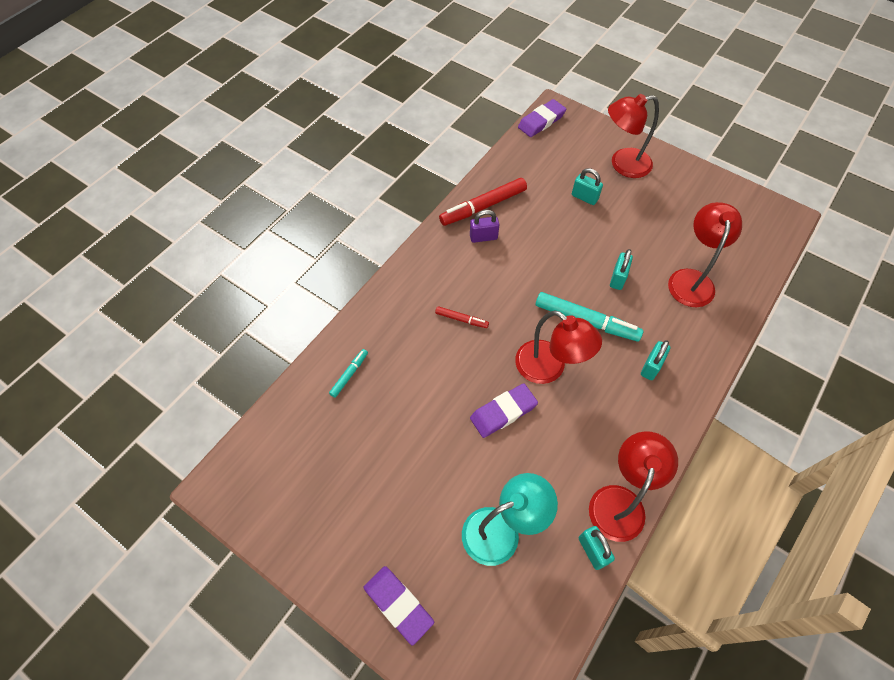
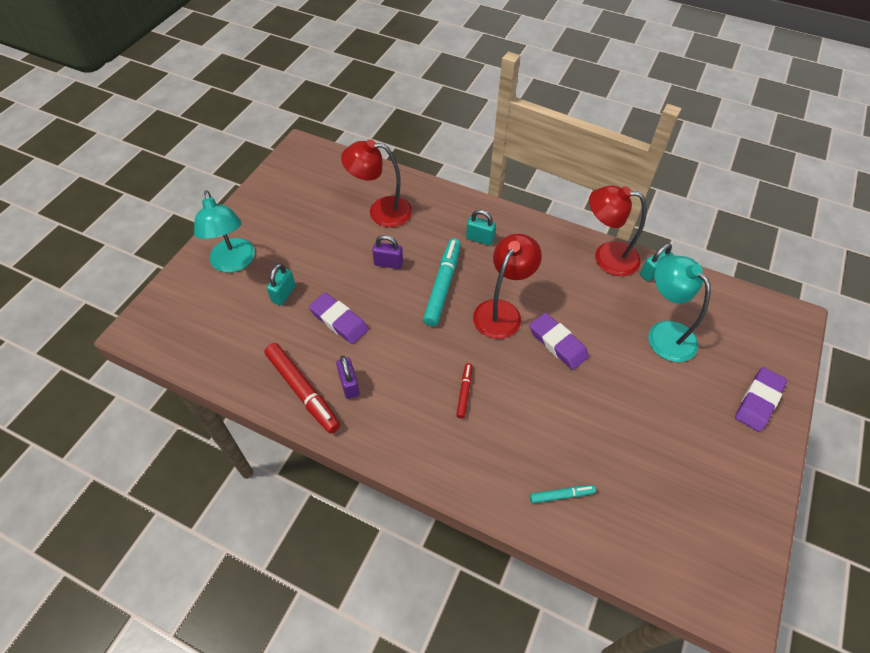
camera: 100 degrees left, 5 degrees down
turquoise marker [329,349,368,398] -> turquoise marker turned 150 degrees clockwise [530,485,596,503]
purple eraser [518,99,566,137] -> purple eraser moved to [309,293,369,344]
red lamp [608,94,659,178] -> turquoise lamp [194,190,255,273]
turquoise padlock [610,249,633,290] -> purple padlock [372,235,403,269]

